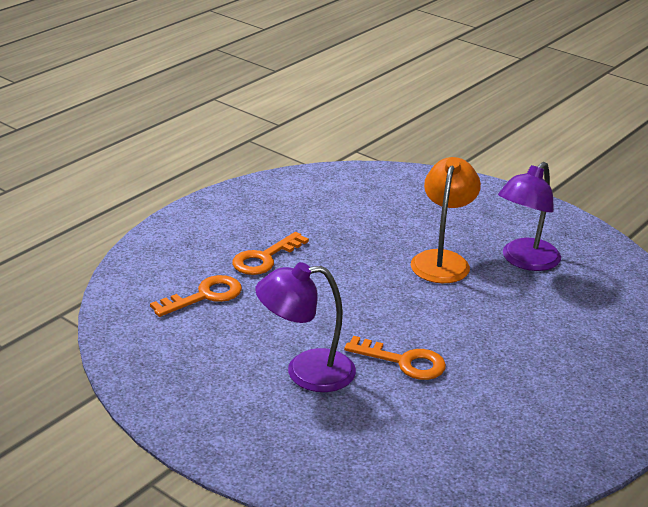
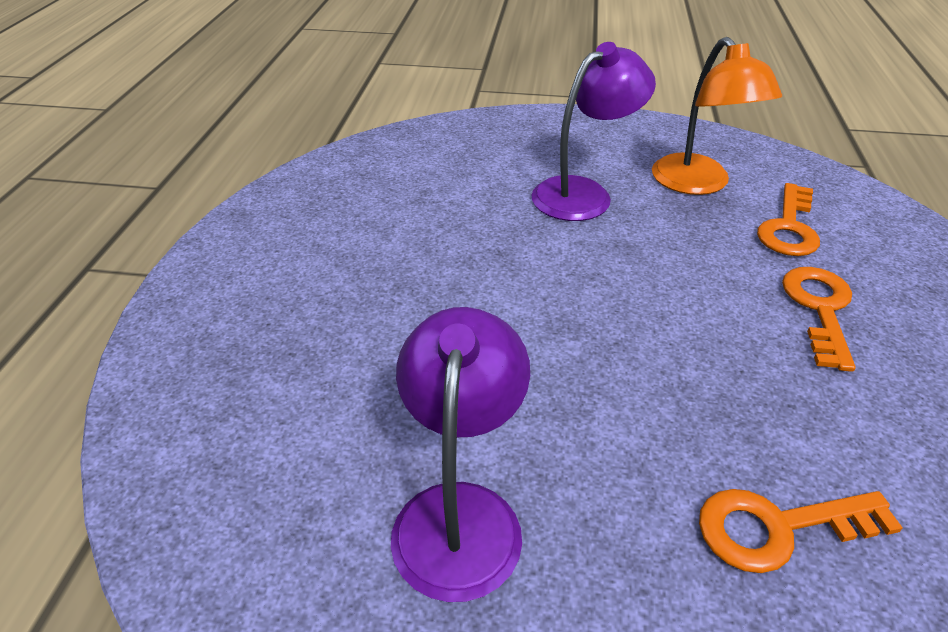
camera: 150 degrees right, 10 degrees up
orange key [344,336,446,380] -> orange key moved to [699,489,903,573]
orange lamp [411,157,481,283] -> orange lamp moved to [652,37,782,195]

